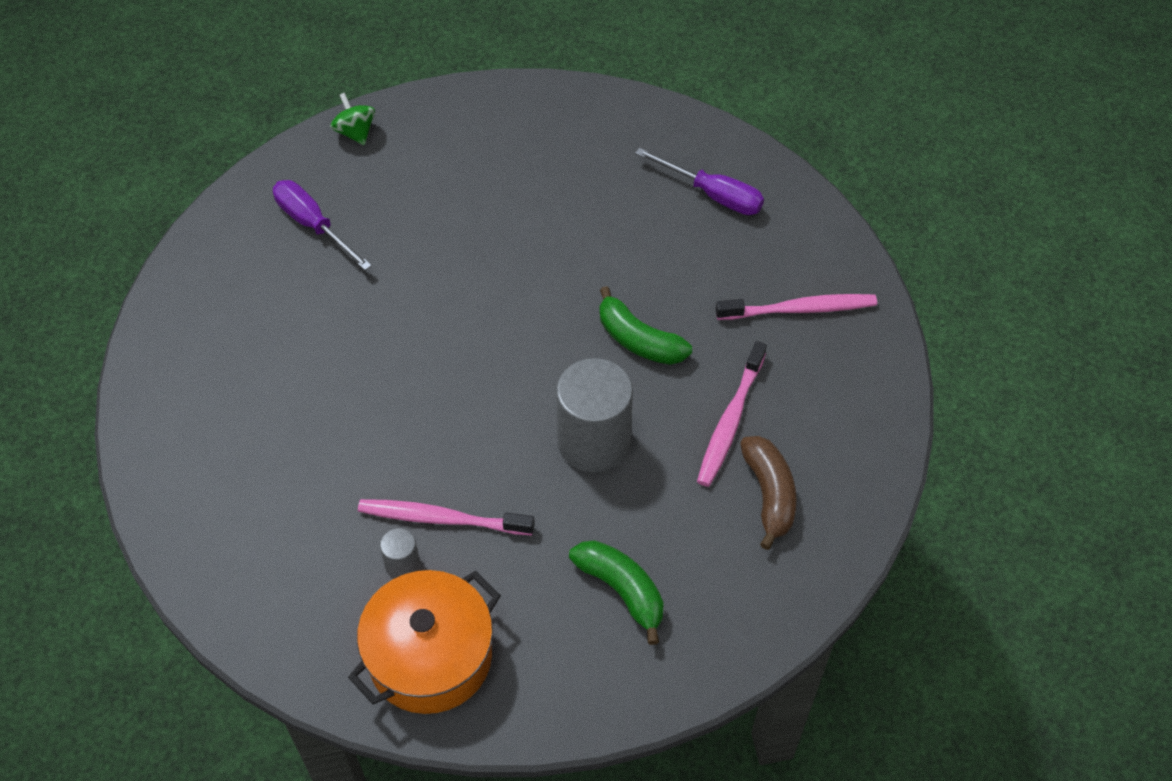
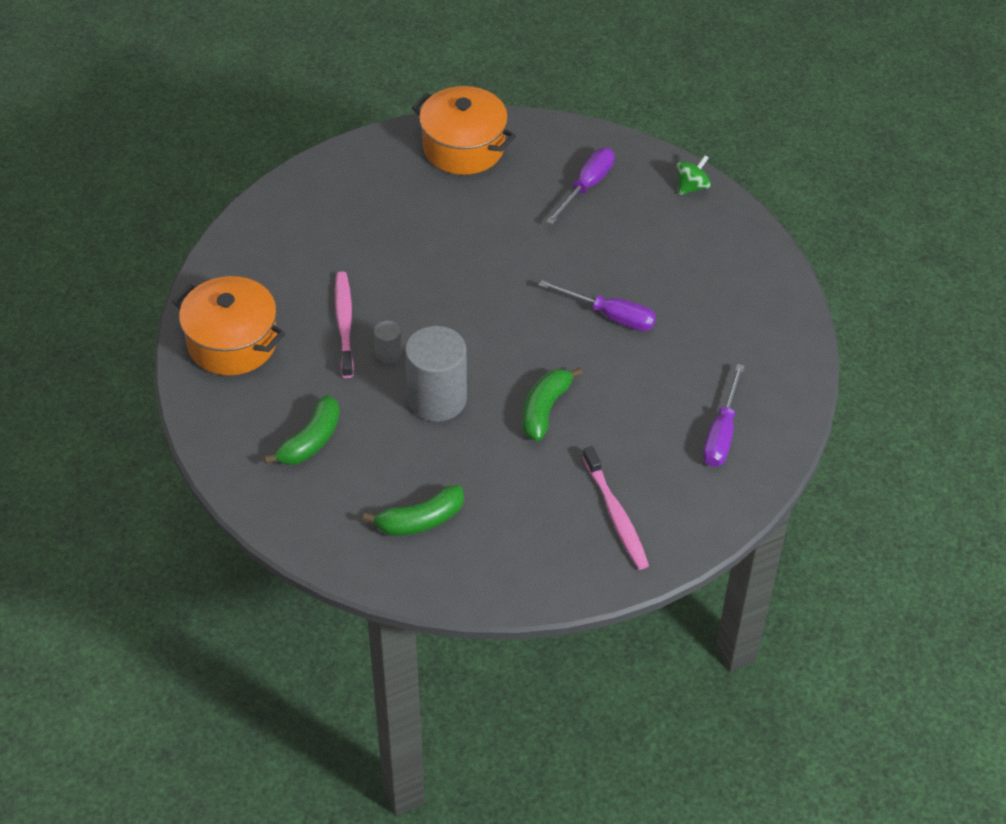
camera: 75 degrees right, 5 degrees down
grey cylinder [380,528,420,579] -> grey cylinder moved to [374,321,402,363]
pink toothbrush [697,341,767,487] -> none
brown banana [740,436,796,550] -> green banana [363,485,464,536]
none -> orange pot [412,86,516,175]
none -> purple screwdriver [539,280,656,331]

